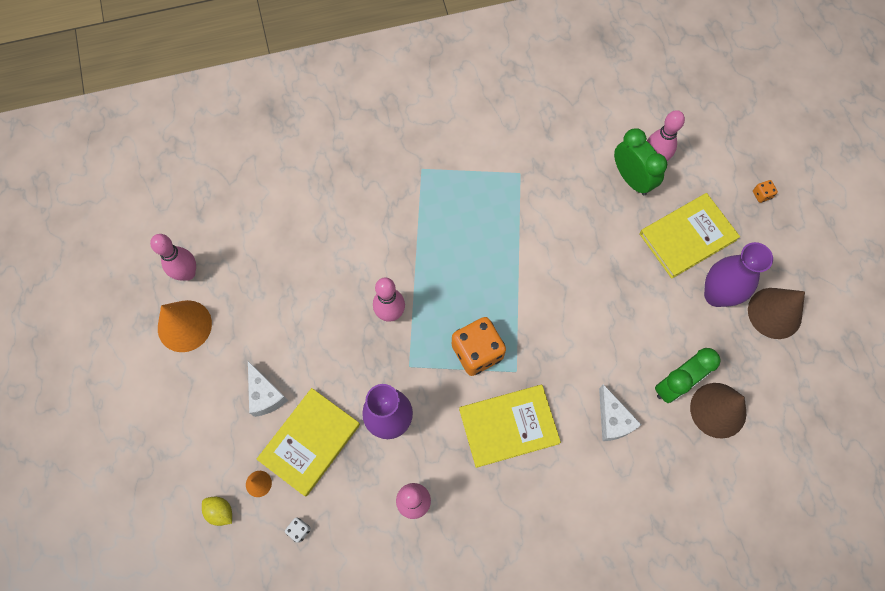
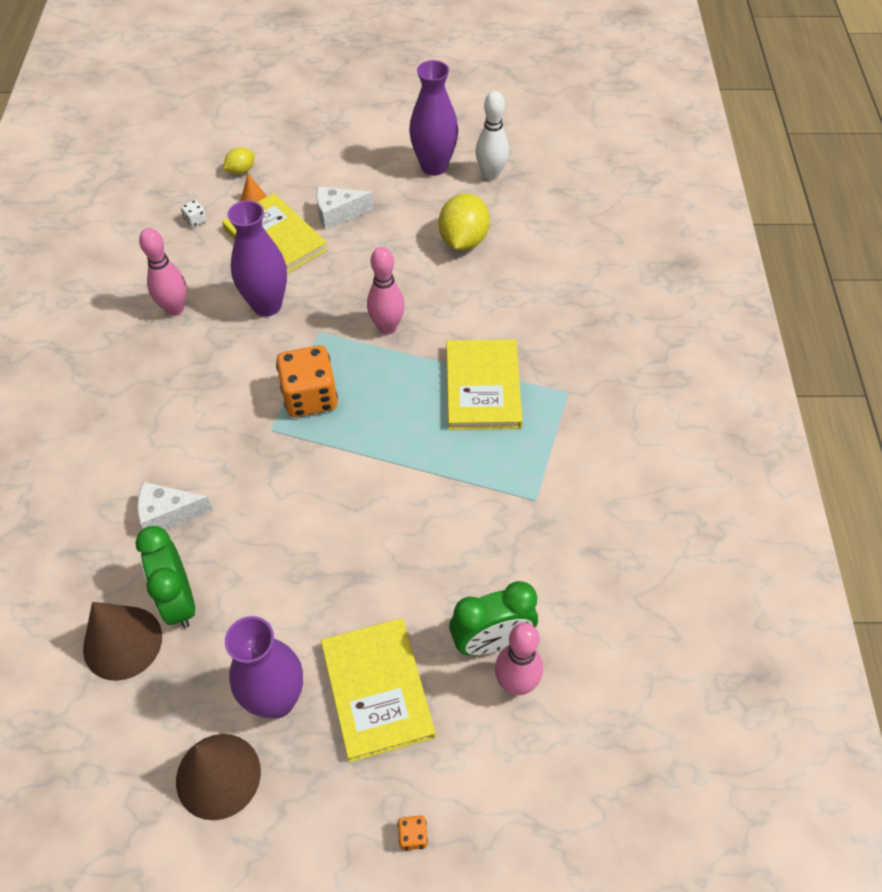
camera: 105 degrees right, 15 degrees down
pink bowling pin [150,234,196,281] -> white bowling pin [476,91,509,180]
orange cone [158,300,212,352] -> purple vase [409,60,458,176]
yellow book [459,385,561,468] -> yellow book moved to [446,339,523,430]
none -> yellow lemon [439,193,490,250]

